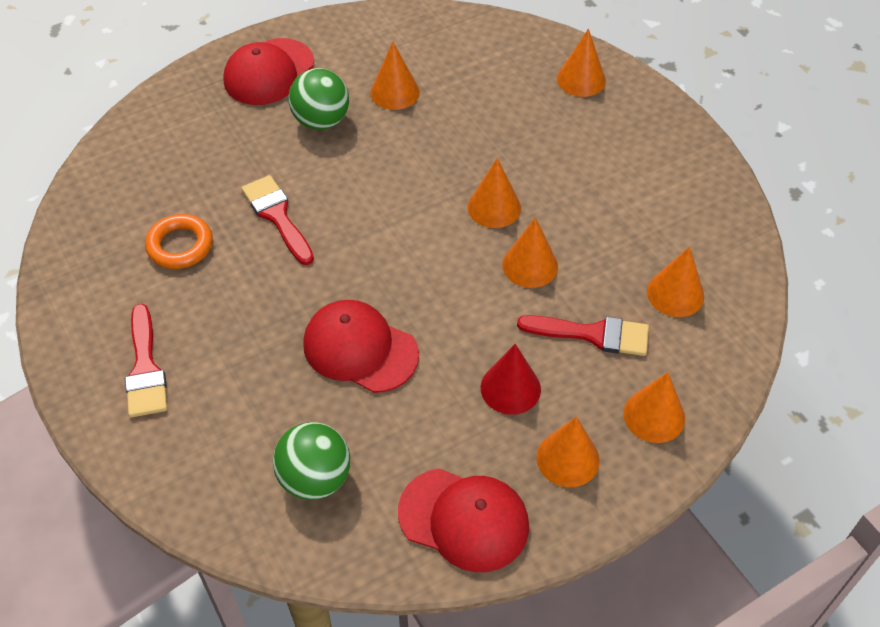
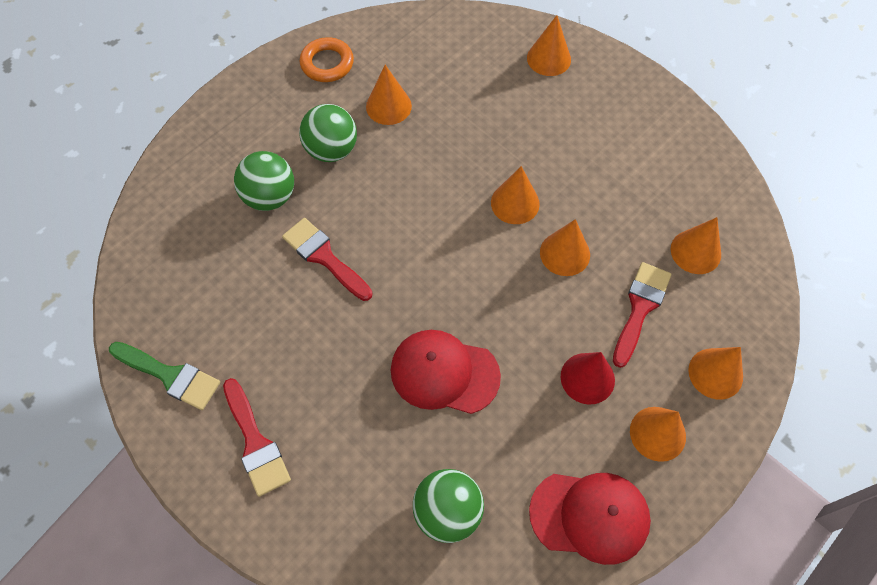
camera: 15 degrees left, 10 degrees up
orange ring [145,214,213,269] -> orange ring moved to [300,37,354,82]
red cap [223,38,314,105] -> none
red brush [517,315,649,356] -> red brush turned 60 degrees counterclockwise [613,262,671,368]
none -> green brush [109,342,220,410]
none -> green ball [234,151,294,211]

